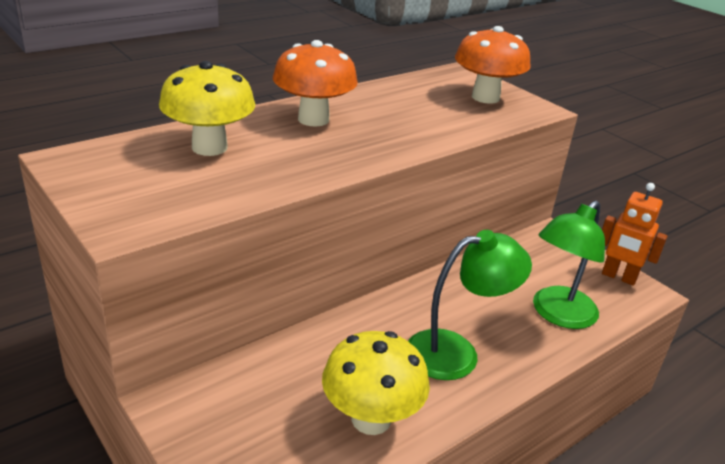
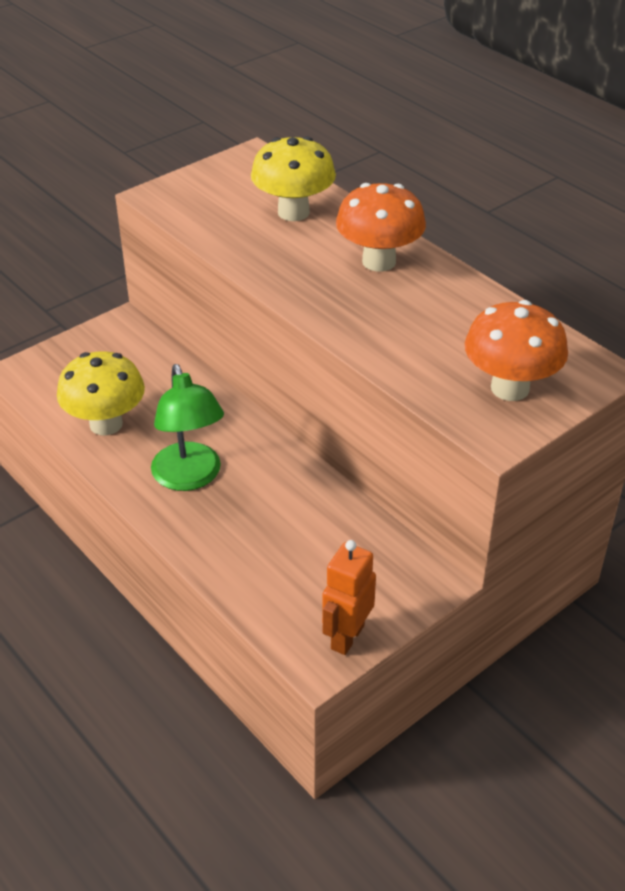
camera: 90 degrees right, 10 degrees up
green lamp [533,200,605,329] -> none

